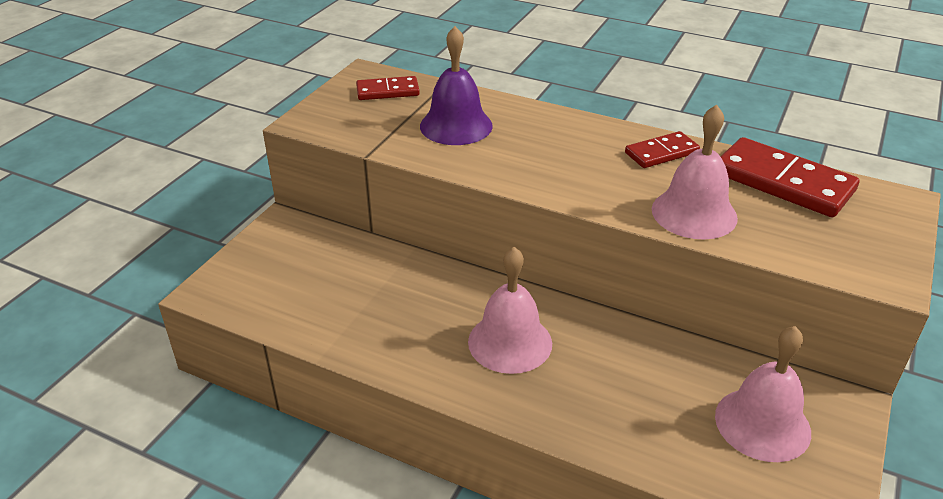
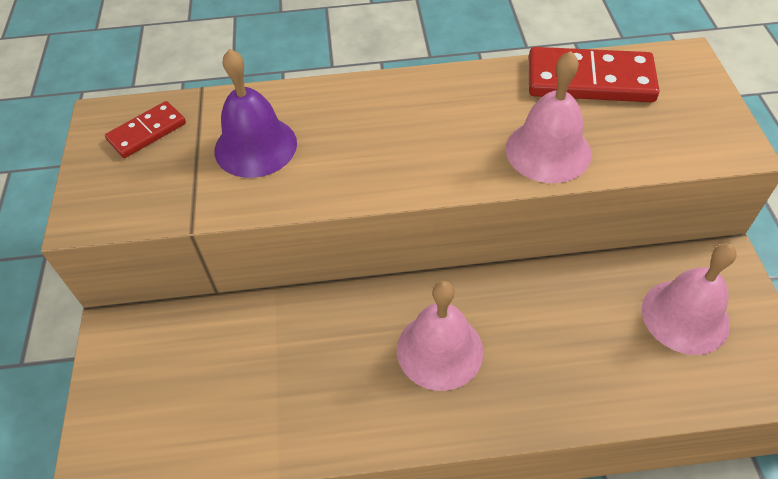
camera: 30 degrees left, 15 degrees up
red domino [625,131,700,168] -> none

